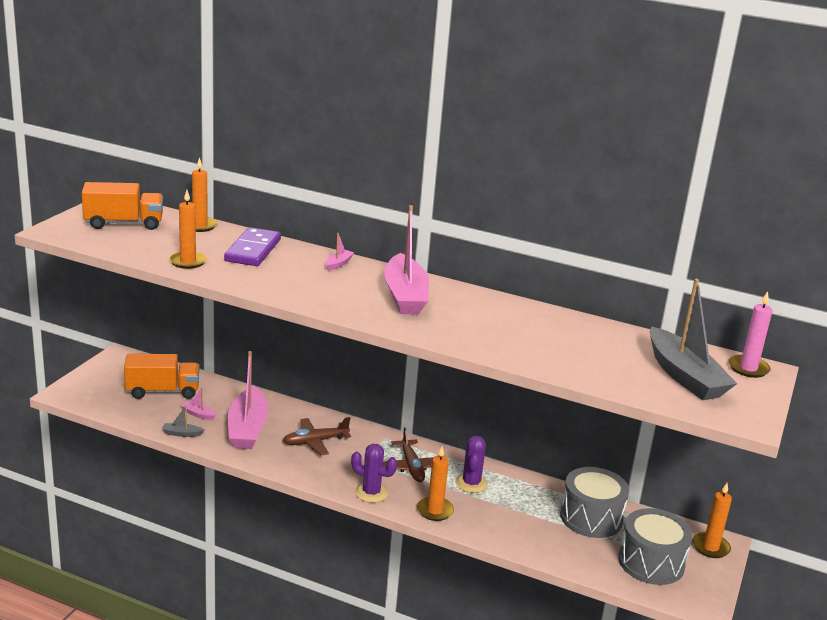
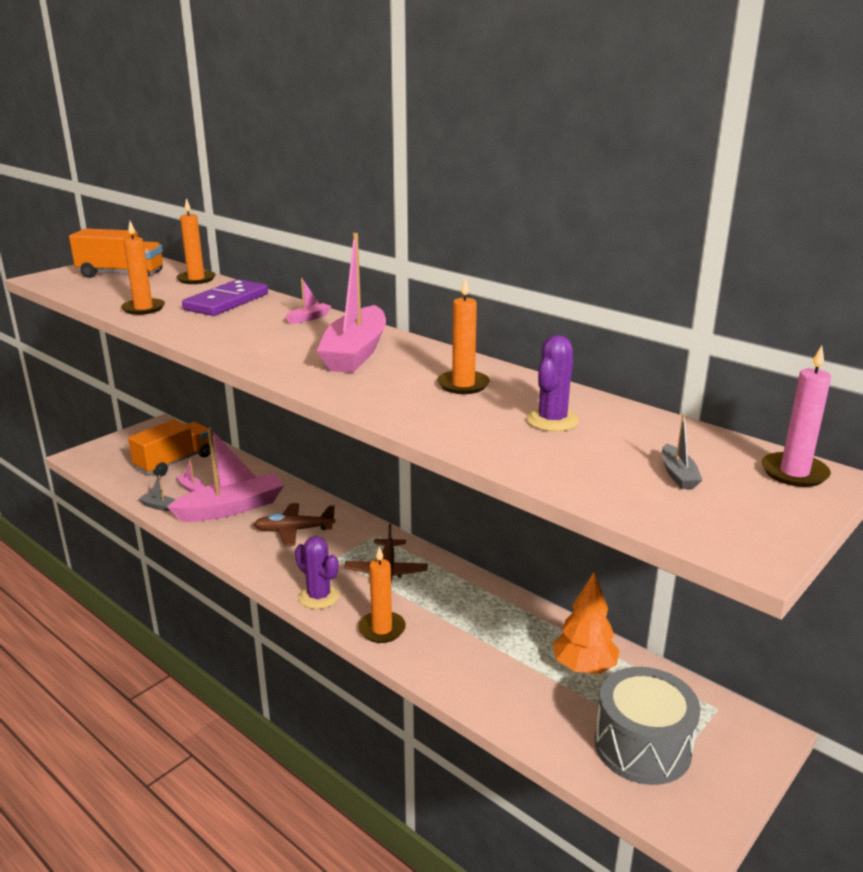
camera: 20 degrees right, 0 degrees up
orange truck [124,354,199,399] -> orange truck turned 60 degrees counterclockwise [128,420,211,477]
pink boat [228,351,268,449] -> pink boat turned 135 degrees counterclockwise [167,427,284,522]
purple cactus [455,435,488,493] -> purple cactus moved to [526,335,579,432]
grey drum [560,467,629,538] -> orange tree [552,572,620,674]
grey boat [650,279,737,400] -> grey boat [662,413,702,489], size x0.41
orange candle [692,483,732,558] -> orange candle moved to [437,277,490,394]

